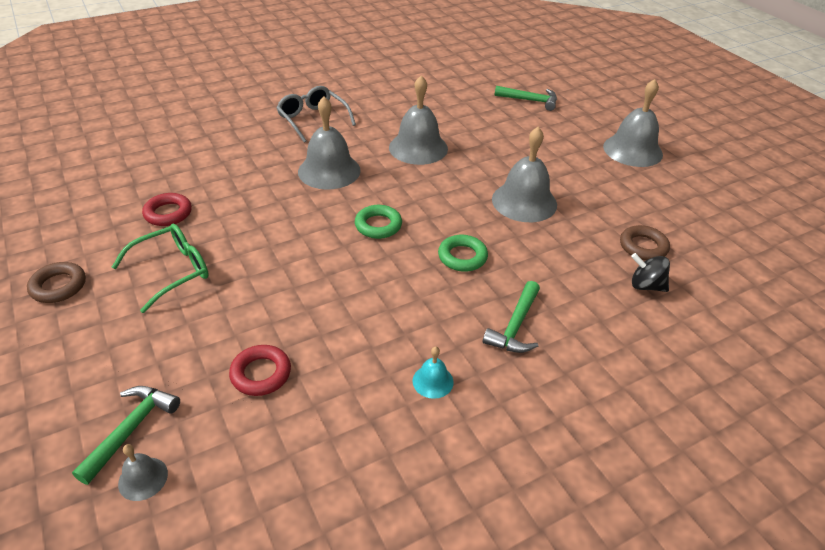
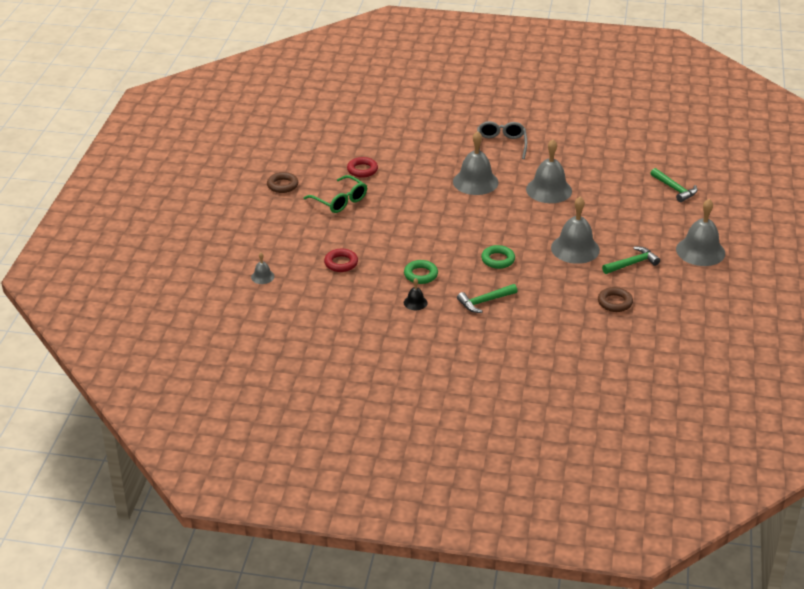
camera: 40 degrees right, 5 degrees down
green hammer [72,386,180,485] -> green hammer moved to [602,246,660,274]
green glasses [112,224,209,313] -> green glasses turned 45 degrees clockwise [303,175,367,213]
green ring [355,205,402,239] -> green ring moved to [404,260,438,284]
turquoise bell [412,346,454,399] -> black bell [404,278,428,310]
black spinning top [631,253,670,292] -> none

